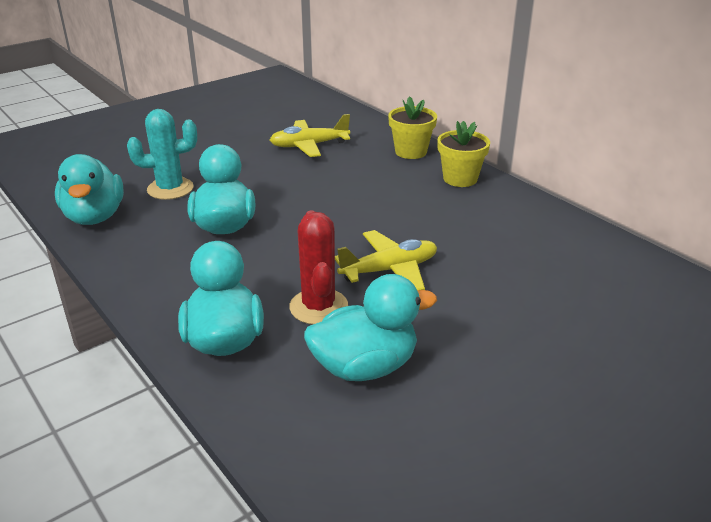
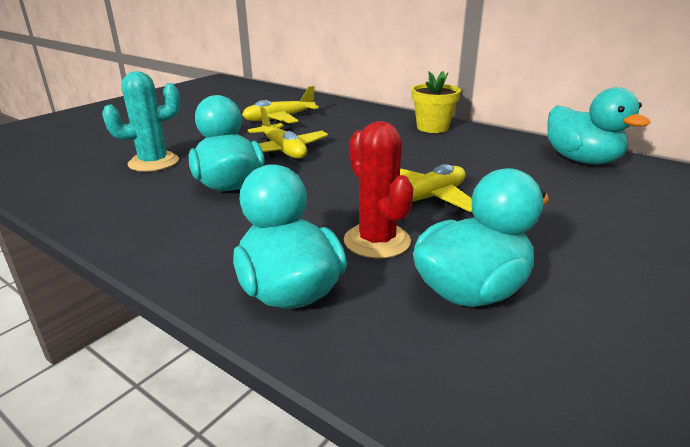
camera: 15 degrees left, 5 degrees down
turquoise duck [55,154,124,225] -> turquoise duck moved to [547,87,651,165]
yellow flower pot [388,96,437,159] -> none
none -> yellow plane [248,107,328,159]

